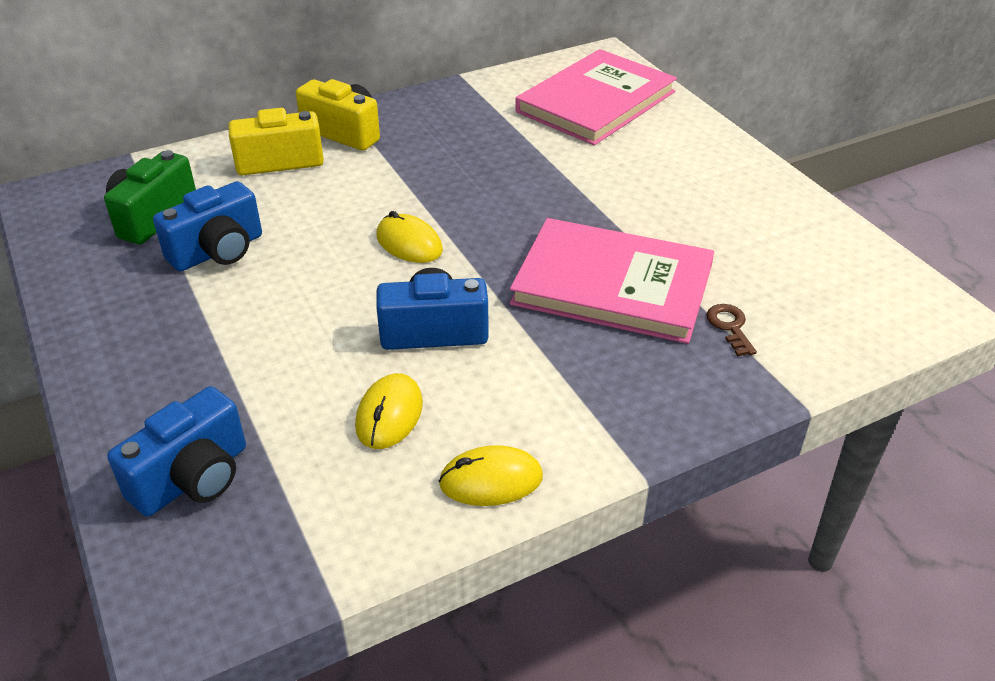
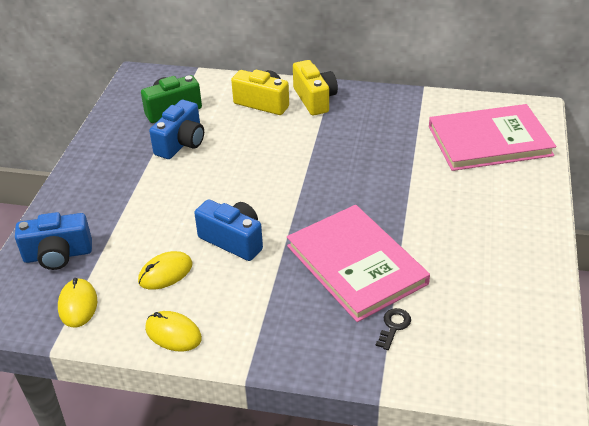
camera: 40 degrees right, 0 degrees up
blue camera [153,181,262,271] -> blue camera turned 60 degrees counterclockwise [149,100,204,159]
yellow mouse [376,211,443,263] -> yellow mouse moved to [58,278,97,327]
brown key [706,304,757,356] -> black key [376,308,411,350]

